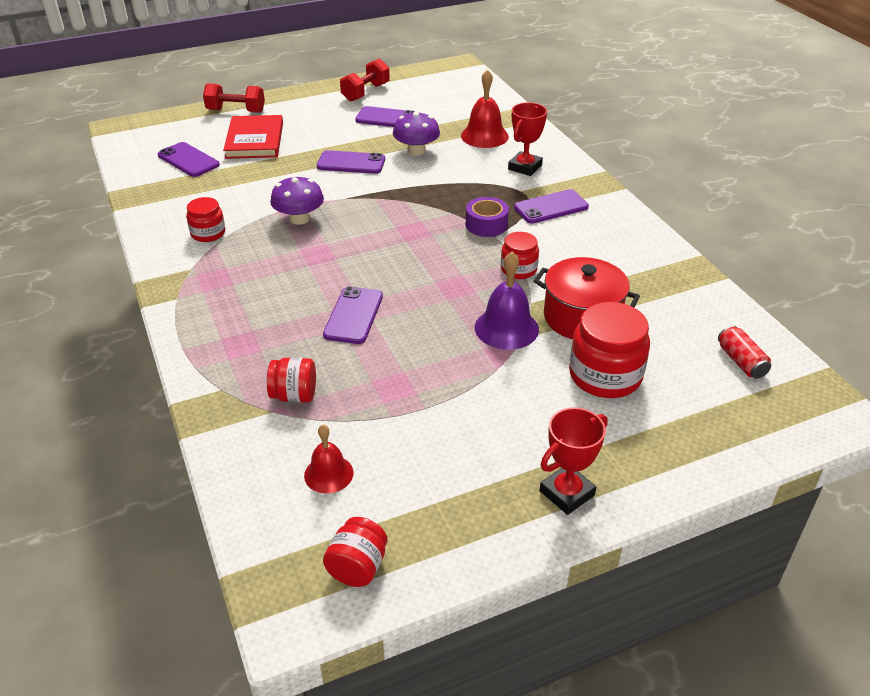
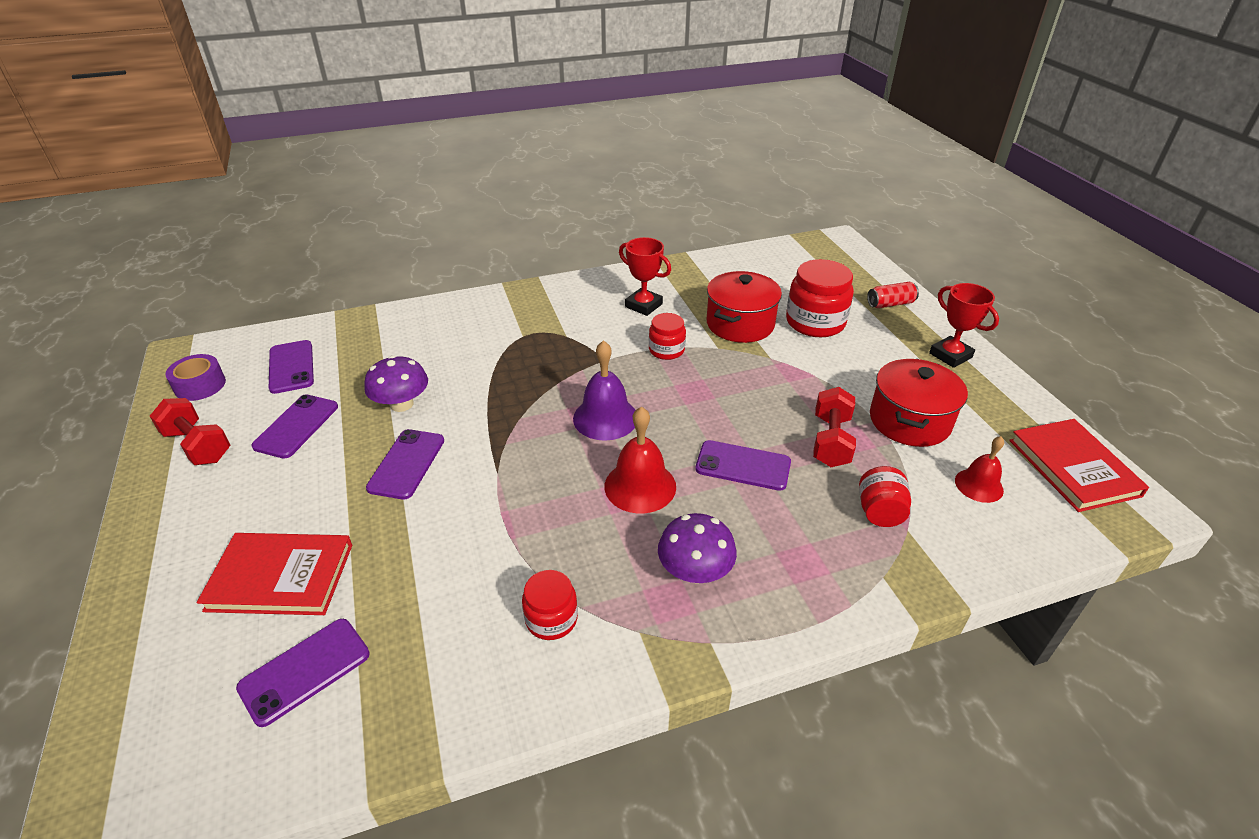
camera: 85 degrees left, 0 degrees up
red dumbbell [203,83,265,113] -> red dumbbell moved to [813,387,856,467]
purple mushroom [270,175,324,225] -> purple mushroom moved to [658,513,737,583]
red jar [323,517,387,587] -> red book [1009,419,1149,512]
red bell [461,69,509,148] -> red bell moved to [604,406,676,513]
purple tape [466,197,509,237] -> purple tape moved to [165,354,226,401]
purple bell [475,252,539,350] -> purple bell moved to [573,340,635,441]
red trophy [508,102,547,176] -> red trophy moved to [619,237,671,316]
purple phone [514,189,589,224] -> purple phone moved to [269,340,314,394]
red can [718,325,771,379] -> red can moved to [867,282,919,308]
none -> red pot [870,359,968,447]

